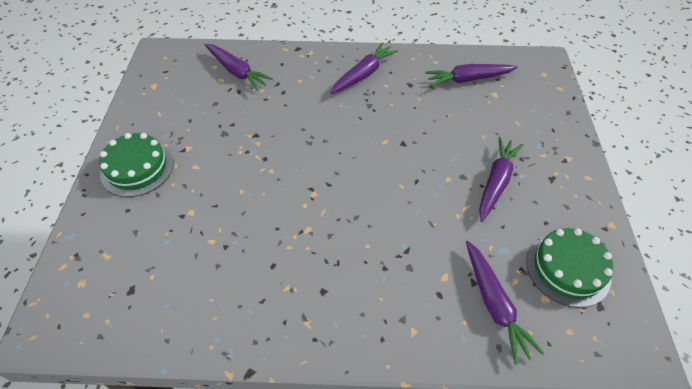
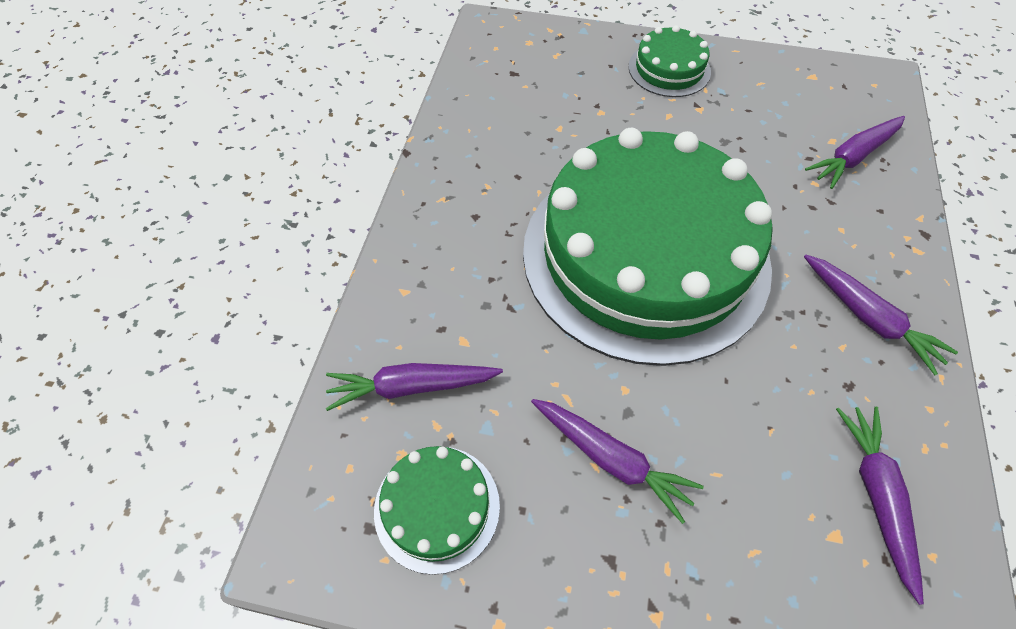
camera: 100 degrees right, 5 degrees up
none -> green cake [523,128,773,366]

